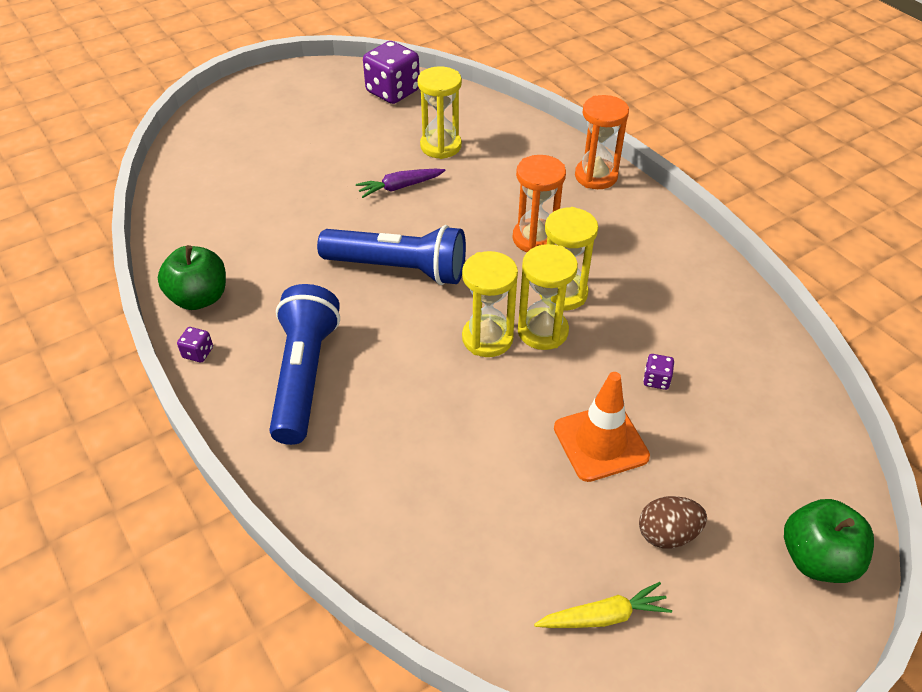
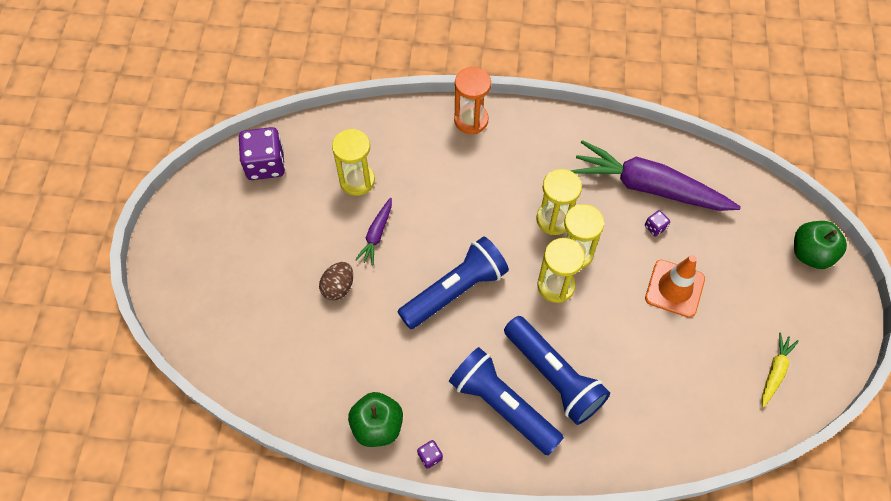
camera: 50 degrees left, 15 degrees up
orange hourglass [513,155,566,252] -> none
brown egg [639,496,707,549] -> brown egg moved to [319,262,353,301]
none -> blue flashlight [504,316,610,425]
none -> purple carrot [571,140,741,211]

